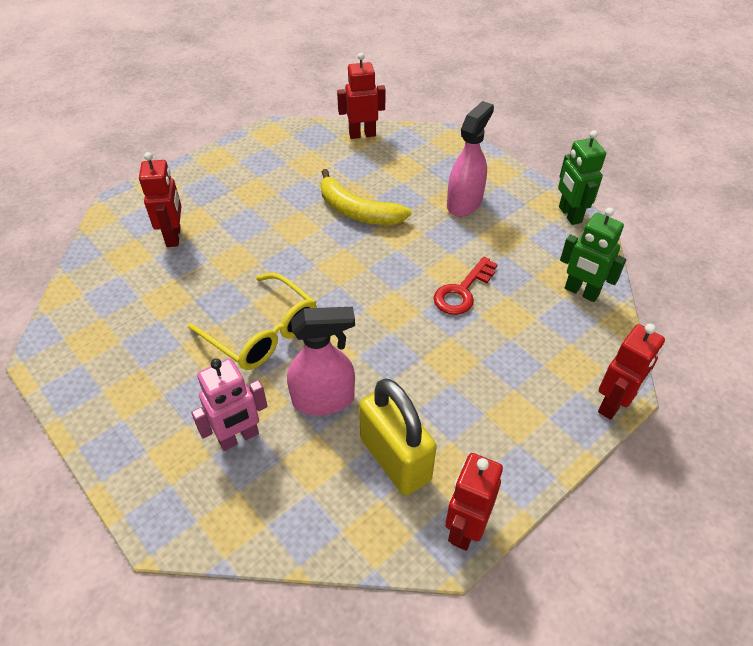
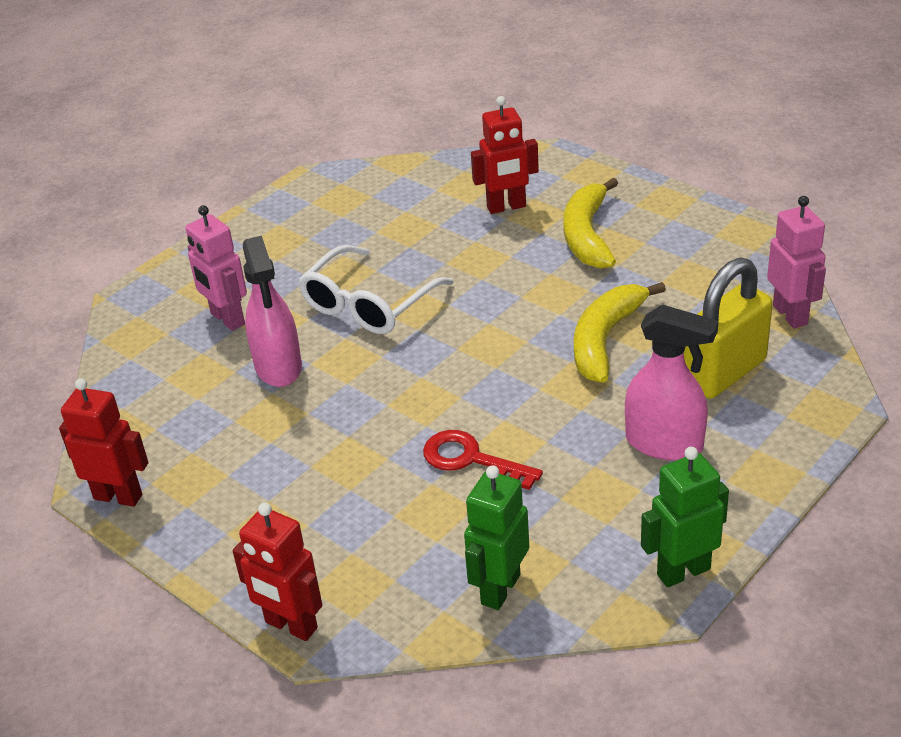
camera: 85 degrees right, 10 degrees down
yellow glasses [188,273,317,370] -> white glasses [298,245,454,334]
red robot [337,53,386,139] -> pink robot [767,196,826,329]
yellow padlock [359,378,437,495] -> yellow padlock moved to [684,257,773,399]
none -> yellow banana [563,178,618,269]

